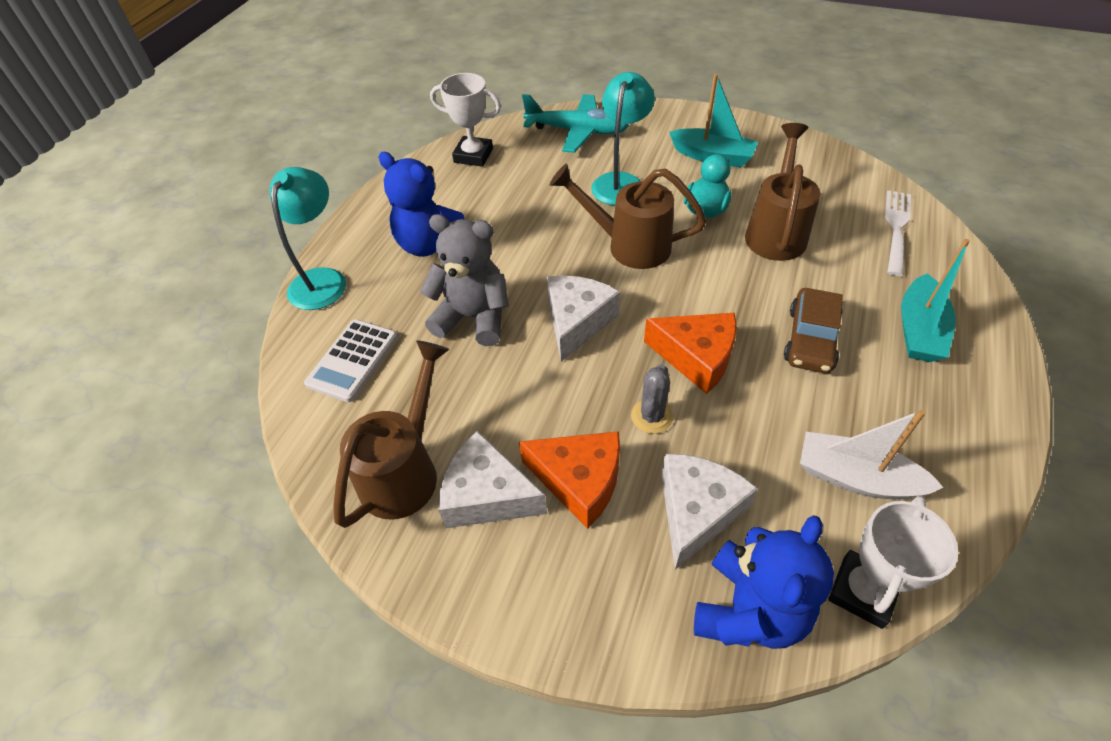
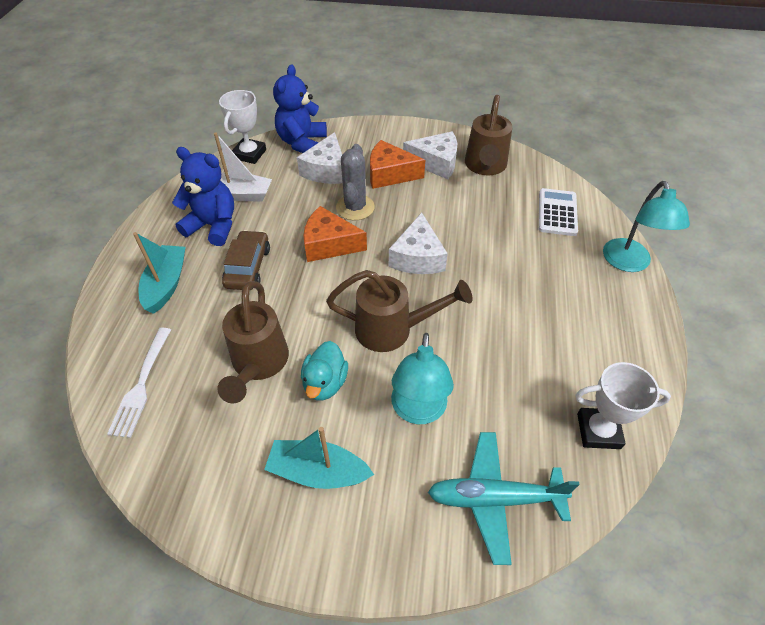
camera: 165 degrees right, 0 degrees up
blue teddy bear [378,152,464,257] -> blue teddy bear moved to [172,147,234,246]
grey teddy bear [420,214,509,346] -> none
grey cactus [631,364,673,434] -> grey cactus [336,144,374,220], size x1.50

